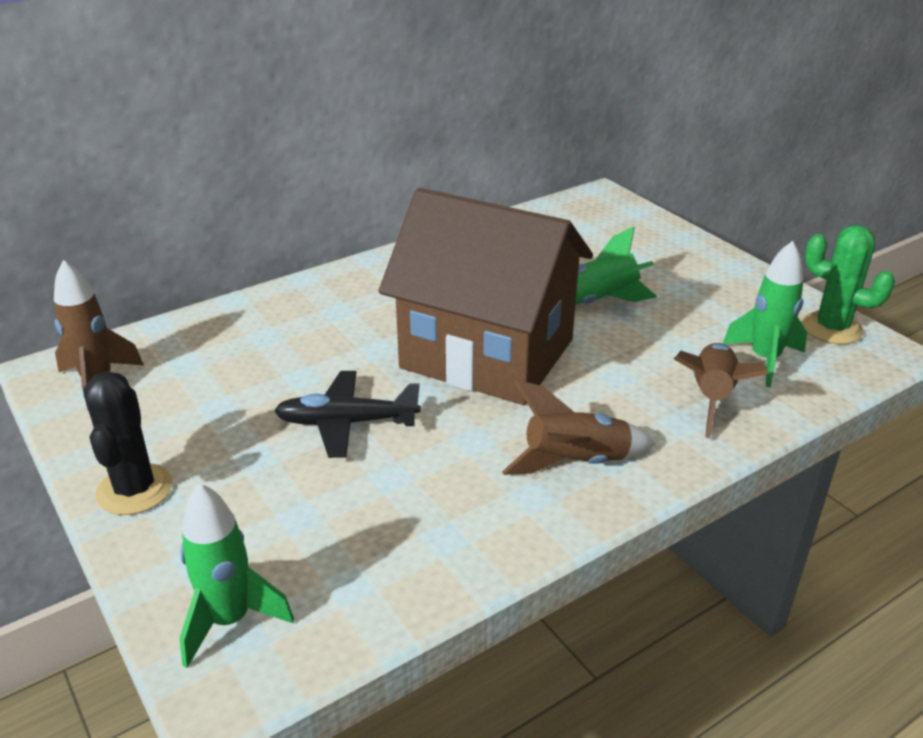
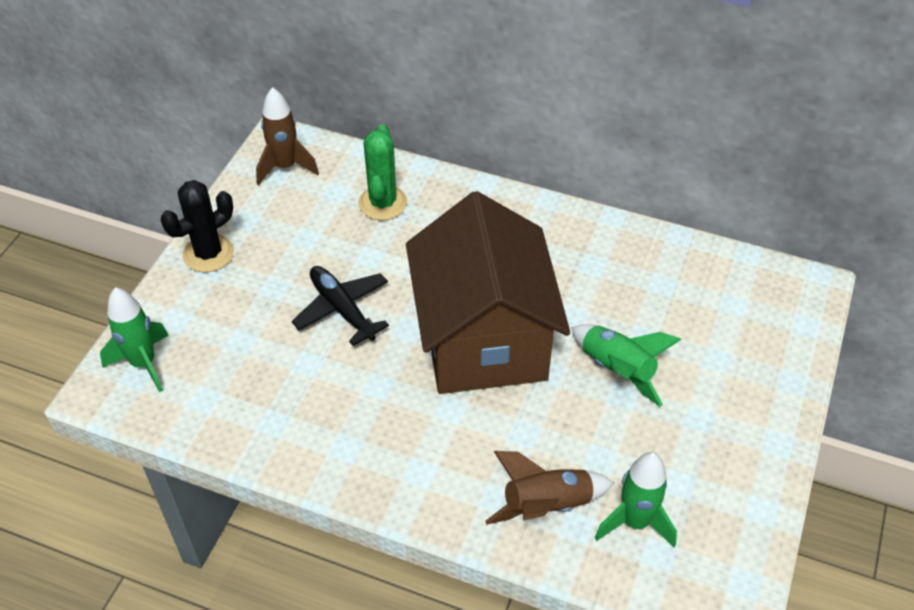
camera: 55 degrees right, 15 degrees up
brown rocket [502,380,656,475] -> none
green cactus [802,225,895,344] -> green cactus moved to [359,124,407,220]

